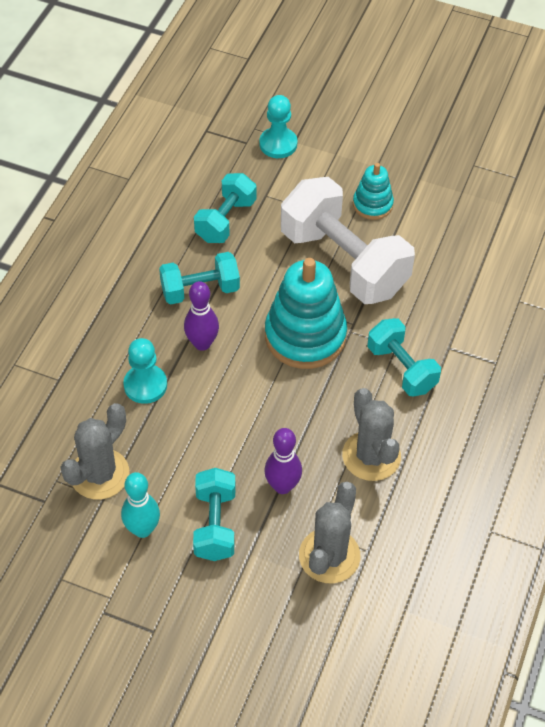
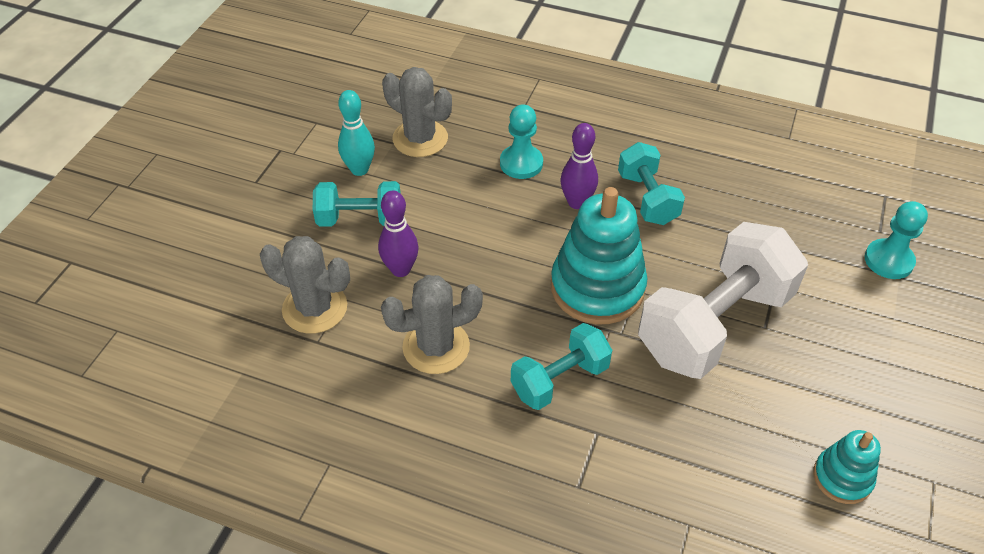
camera: 90 degrees right, 5 degrees down
turquoise dumbbell [194,173,256,243] -> none
turquoise stacking toy [353,163,394,220] -> turquoise stacking toy moved to [813,430,881,504]

